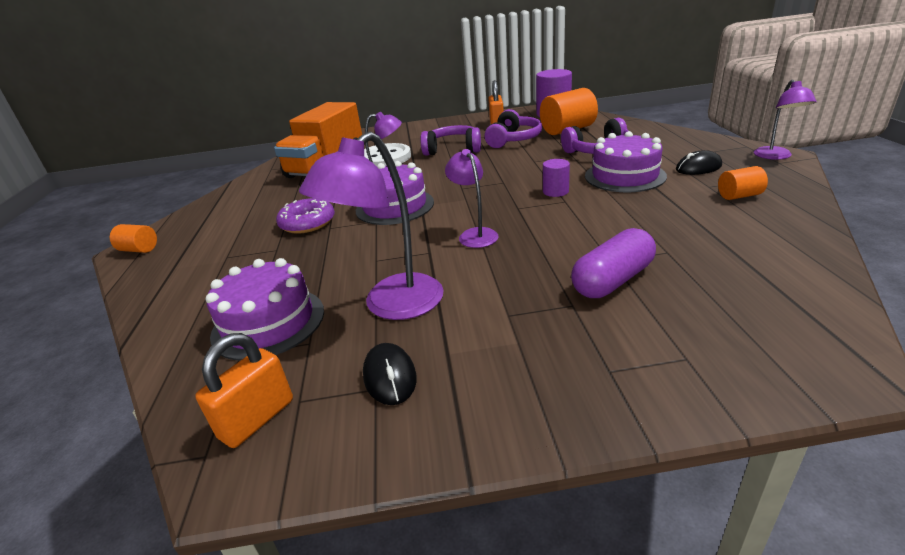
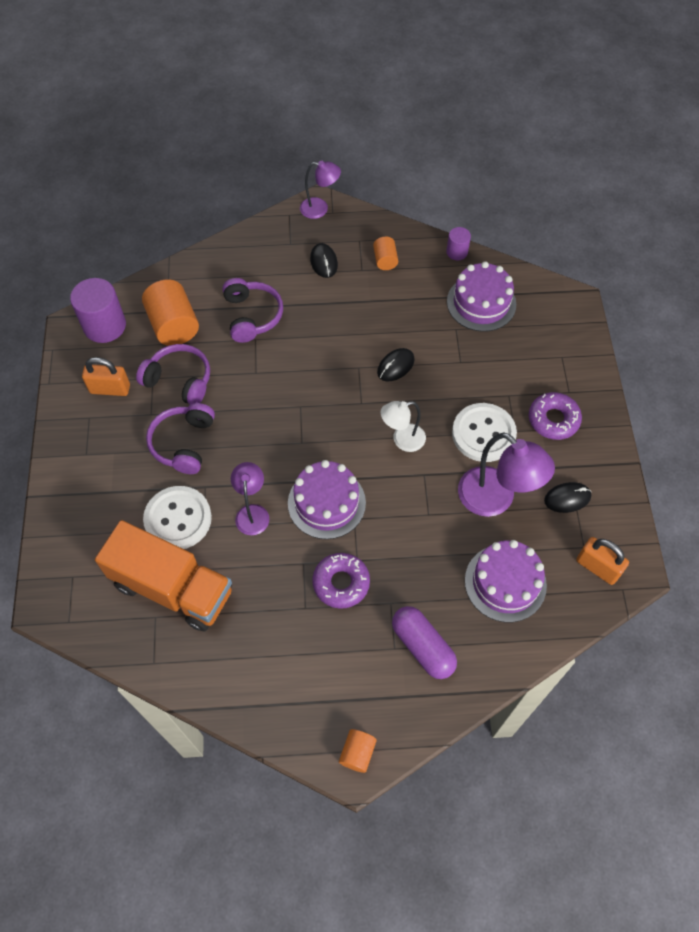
camera: 90 degrees left, 30 degrees up
purple lamp [445,149,499,248] -> white lamp [381,401,426,452]
purple cylinder [543,159,570,197] -> purple cylinder moved to [446,227,471,260]
purple capsule [571,228,656,298] -> purple capsule moved to [392,606,457,679]
purple cake [585,131,667,193] -> purple cake moved to [447,261,516,332]
none -> black mouse [377,348,415,381]
none -> white button [452,403,517,462]
none -> purple donut [529,392,582,440]

